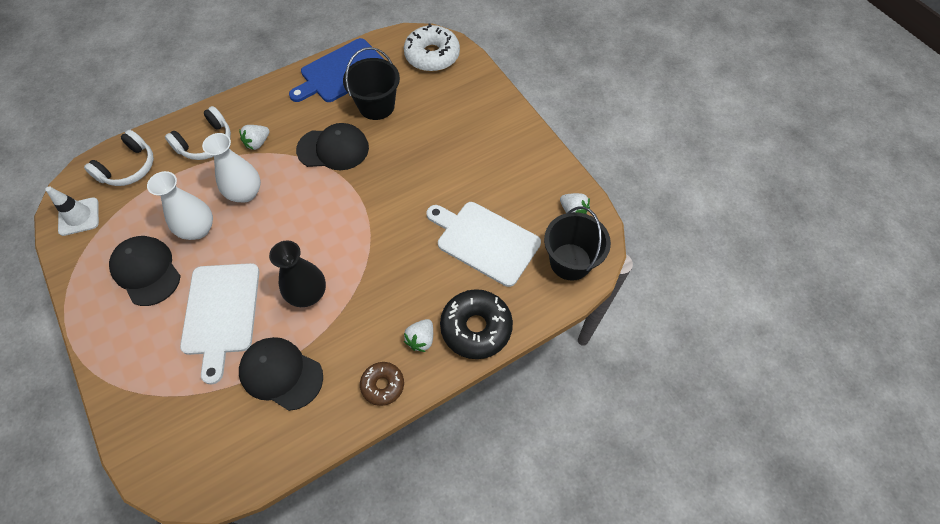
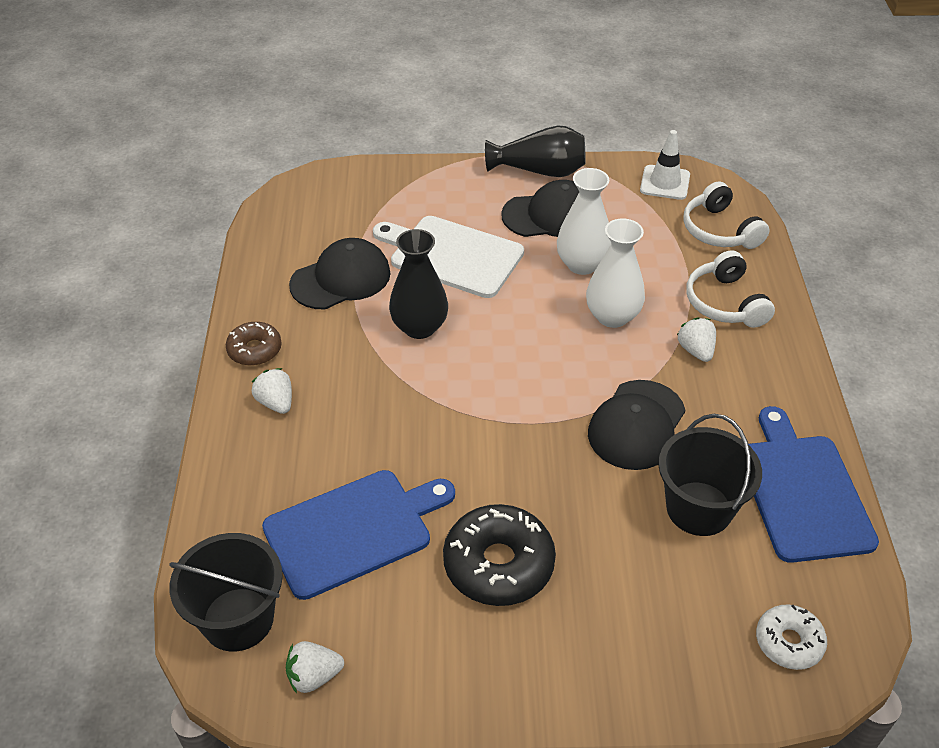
camera: 120 degrees right, 15 degrees down
white donut [404,23,460,72] -> white donut [756,604,827,670], size x0.58
white cutting board [427,202,541,287] -> blue cutting board [262,470,455,600]
black donut [440,289,513,359] -> black donut moved to [443,504,556,606]
none -> black vase [485,125,586,177]

